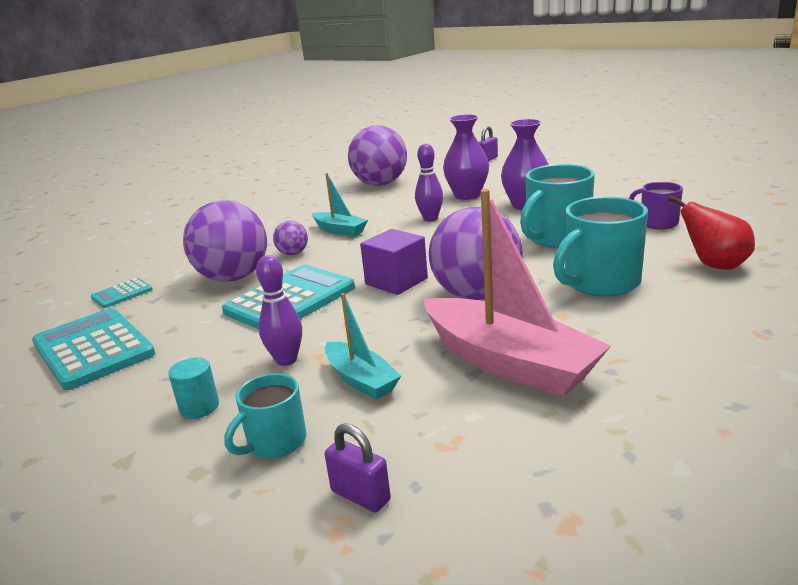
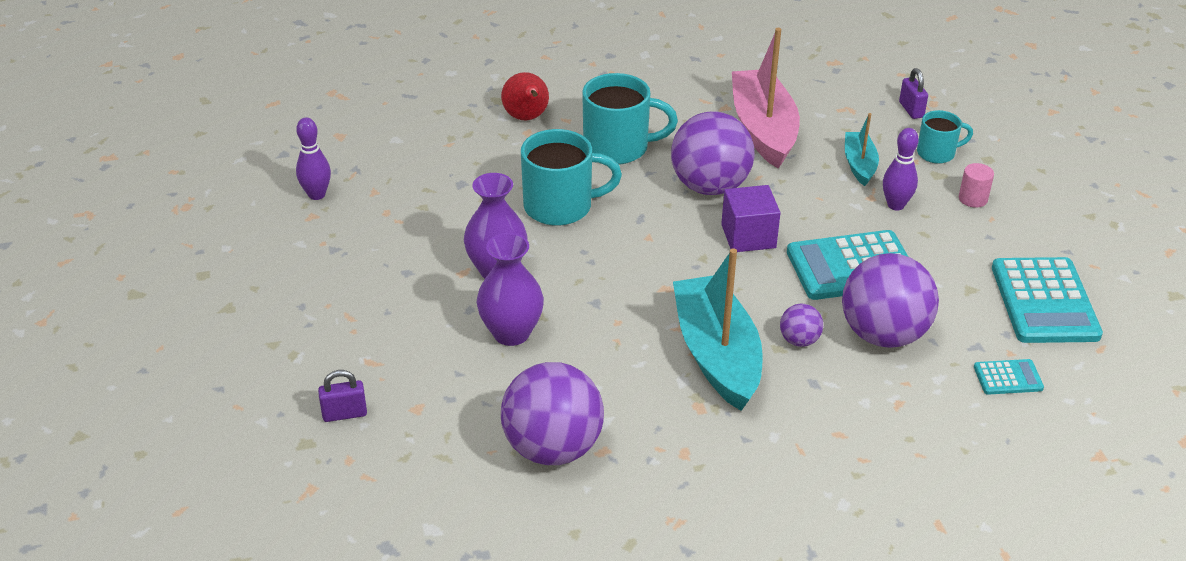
camera: 145 degrees left, 15 degrees up
turquoise cylinder [168,357,219,419] -> pink cylinder [959,163,994,208]
turquoise boat [312,173,368,237] -> turquoise boat [673,249,763,411], size x1.92
purple bowling pin [415,143,443,221] -> purple bowling pin moved to [296,117,331,200]
purple mug [629,182,683,229] -> none

